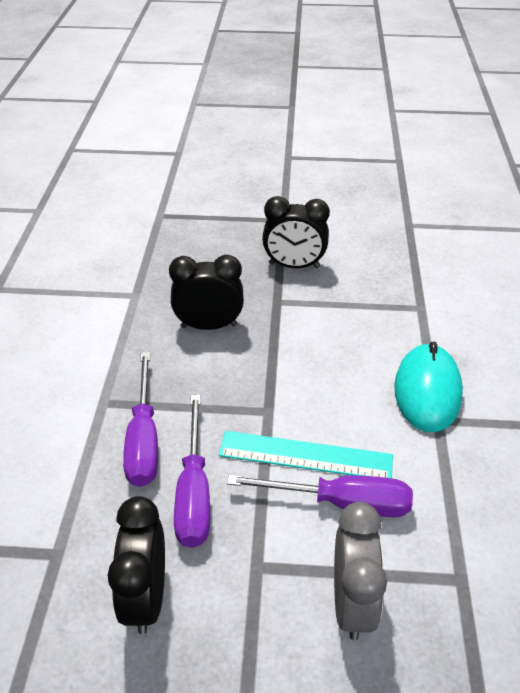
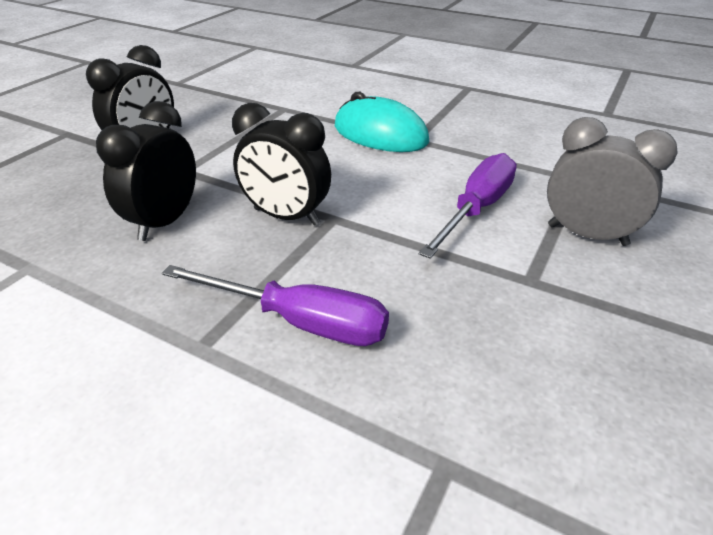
camera: 65 degrees left, 5 degrees down
black clock [108,496,165,634] -> black clock moved to [232,103,331,226]
purple screwdriver [174,395,210,548] -> none
turquoise ruler [219,431,393,478] -> none

